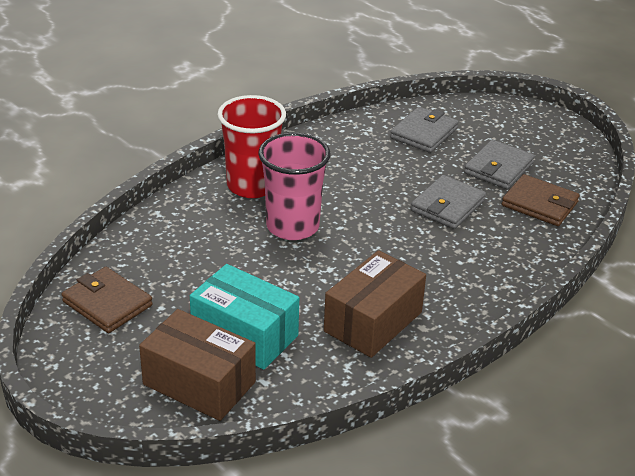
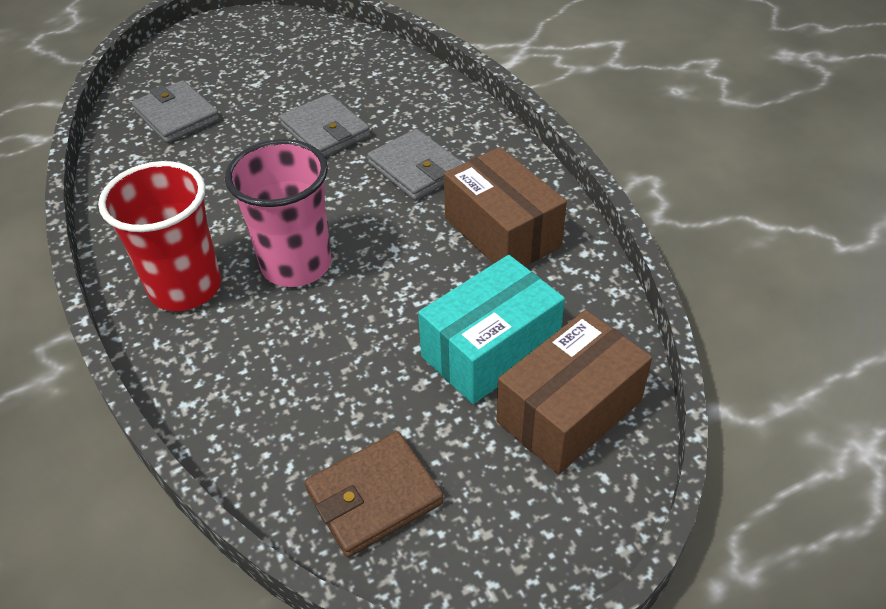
camera: 70 degrees left, 10 degrees up
grey wallet [464,140,535,189] -> grey wallet moved to [367,129,464,200]
brown wallet [502,174,580,226] -> none

